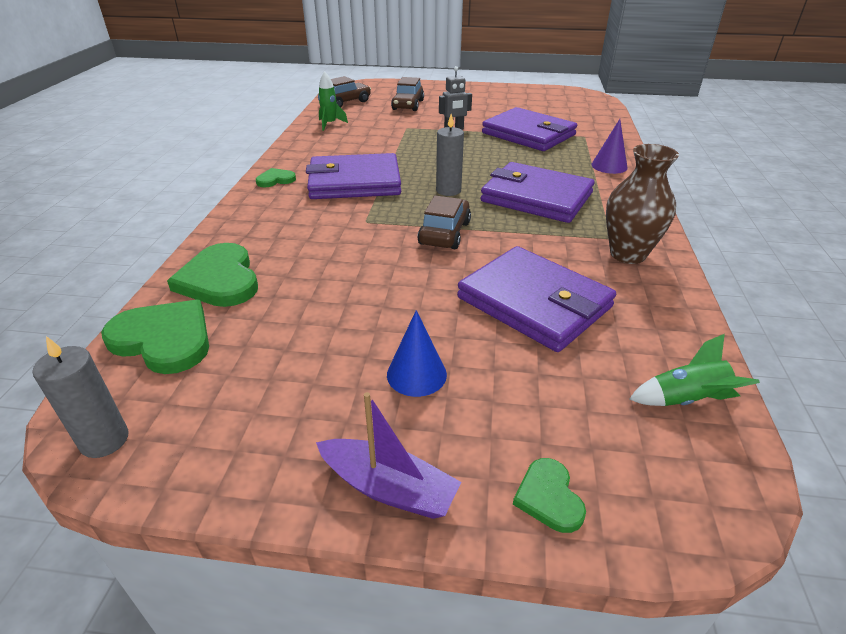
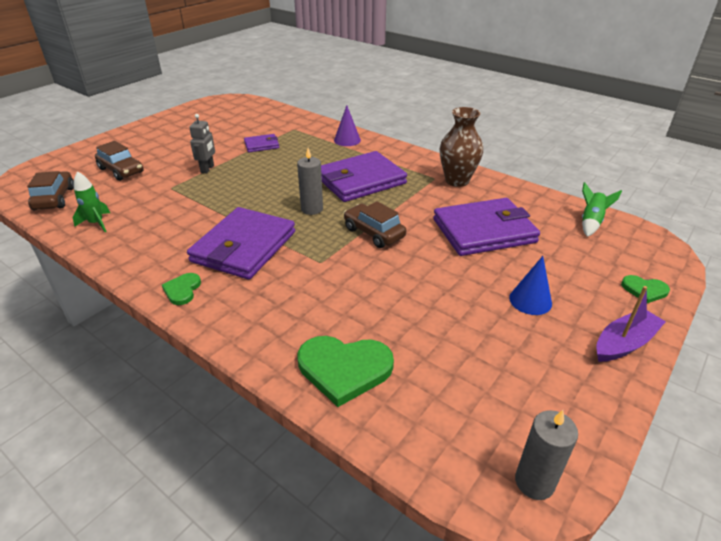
camera: 60 degrees left, 0 degrees up
green heart [101,300,209,374] -> none
purple wallet [482,107,577,151] -> purple wallet [244,134,279,152], size x0.48

